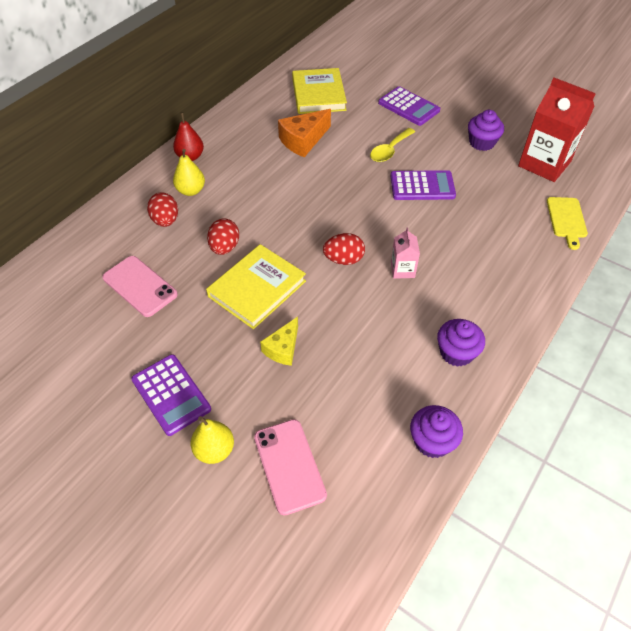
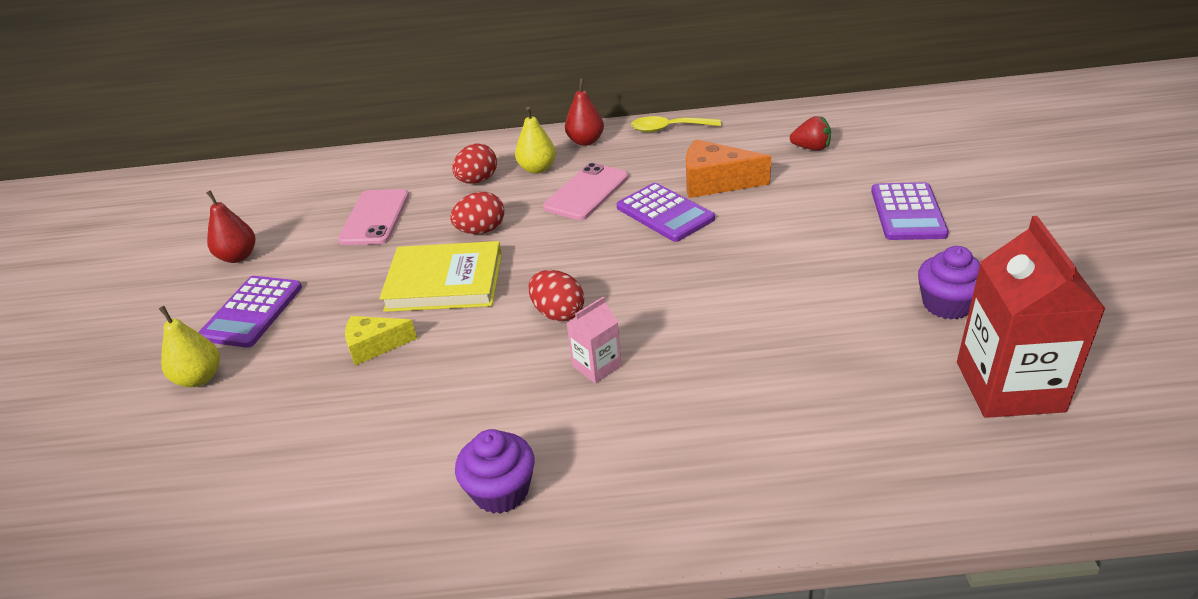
camera: 55 degrees right, 15 degrees down
pink phone [254,419,327,516] -> pink phone moved to [543,163,628,220]
yellow book [292,68,347,114] -> red strawberry [790,116,831,151]
yellow spoon [370,128,415,162] -> yellow spoon moved to [631,116,721,133]
purple calculator [391,170,456,200] -> purple calculator moved to [617,183,715,242]
purple cupcake [410,405,463,458] -> none
yellow cutting board [547,197,588,250] -> none
none -> red pear [206,190,255,263]

